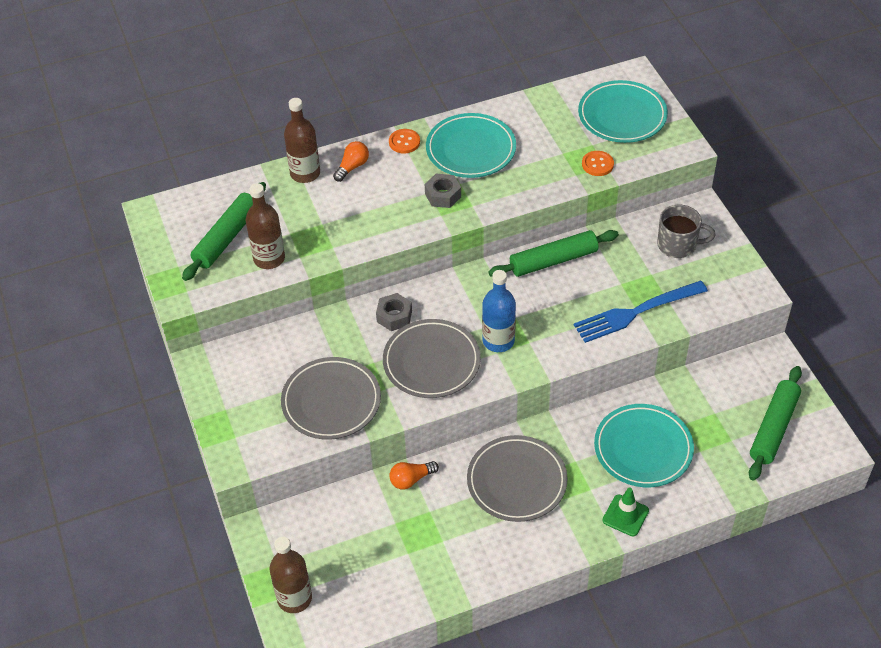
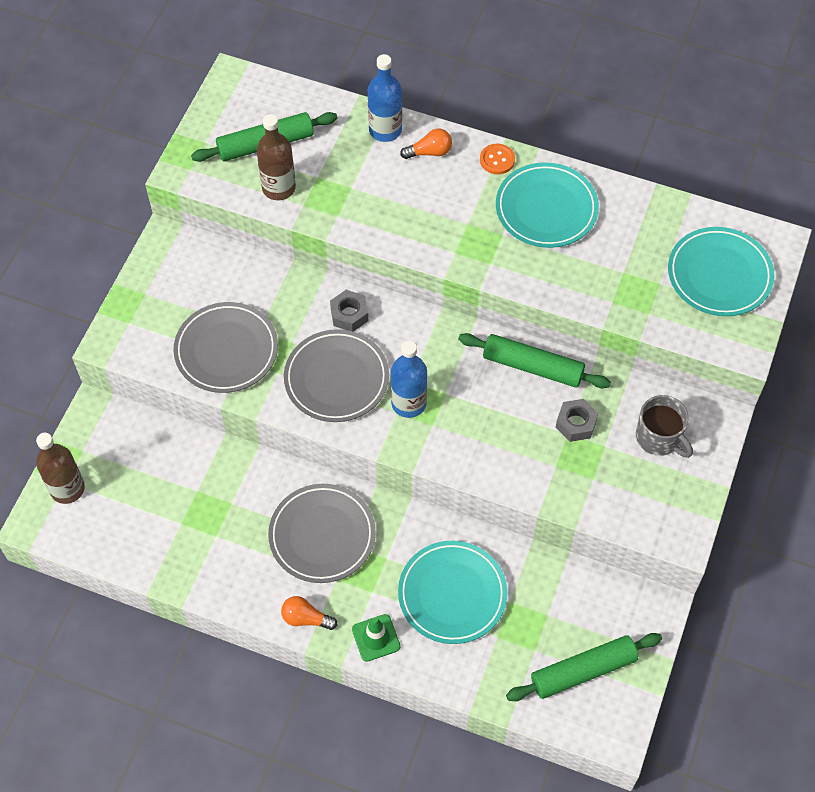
camera: 40 degrees right, 10 degrees up
brown bottle [284,98,320,183] -> blue bottle [368,54,402,142]
orange light bulb [389,461,439,490] -> orange light bulb moved to [281,596,338,630]
grey nut [425,174,461,208] -> grey nut moved to [556,399,598,442]
blue fork [574,281,708,343] -> none
orange button [582,151,614,176] -> none

